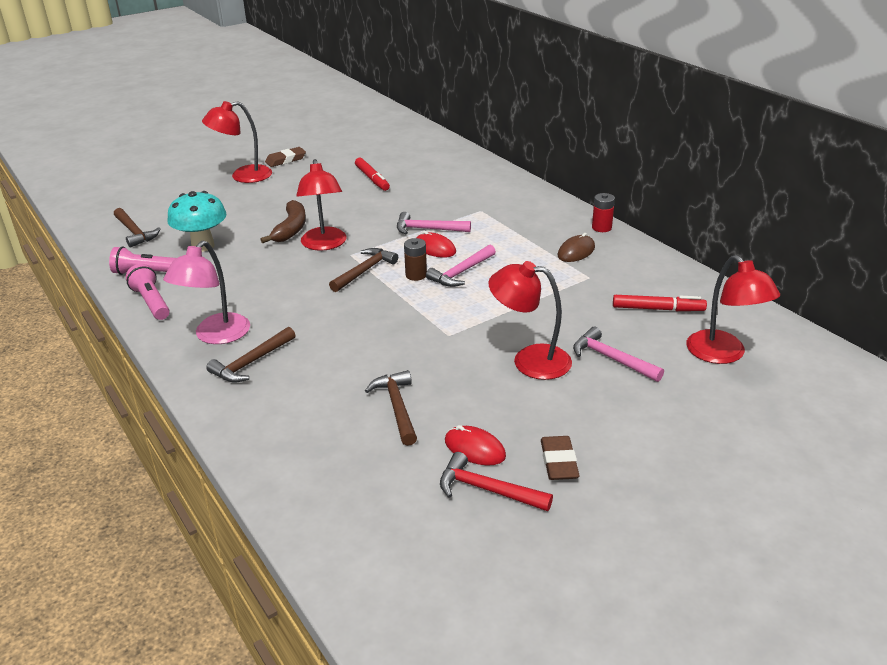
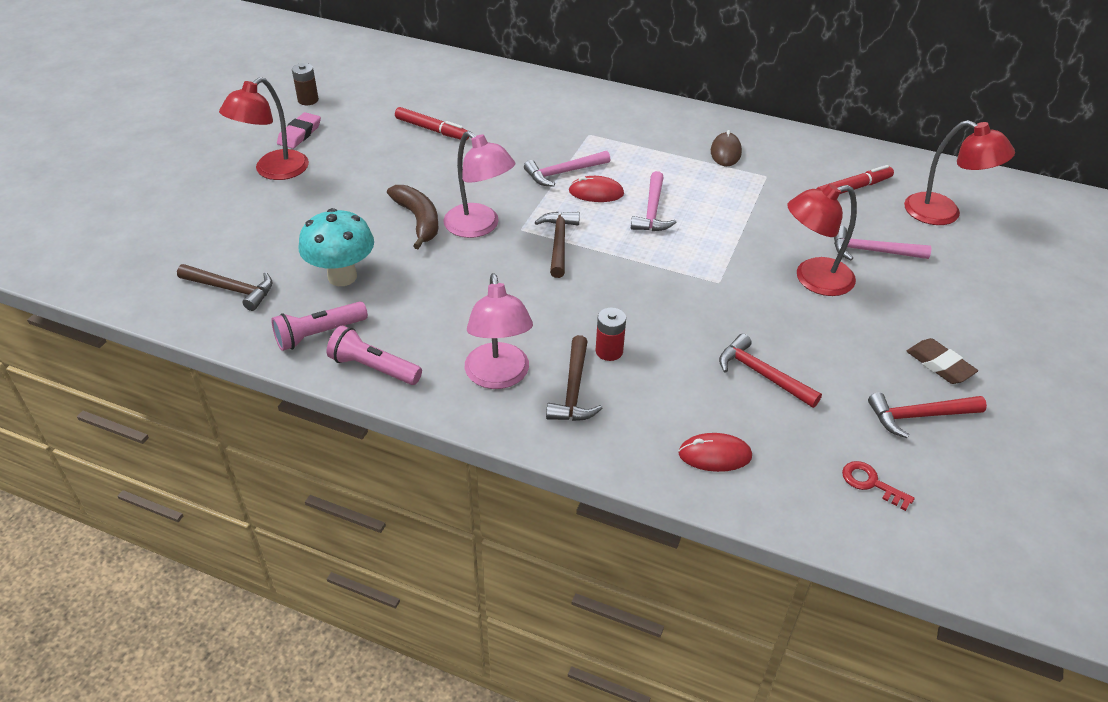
camera: 35 degrees left, 10 degrees up
brown eraser [265,147,306,167] -> pink eraser [277,112,321,149]
red lamp [296,159,347,251] -> pink lamp [443,131,515,238]
brown hammer [365,370,417,446] -> red hammer [719,334,822,408]
brown battery [404,238,427,281] -> brown battery moved to [292,63,319,105]
red mouse [445,425,506,466] -> red mouse moved to [679,433,752,472]
red battery [592,193,615,232] -> red battery moved to [596,307,626,361]
none -> red key [842,461,915,511]

